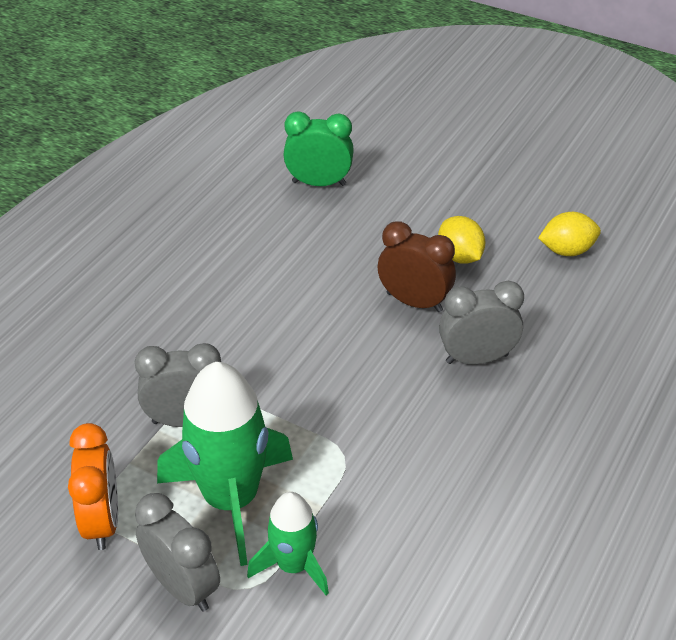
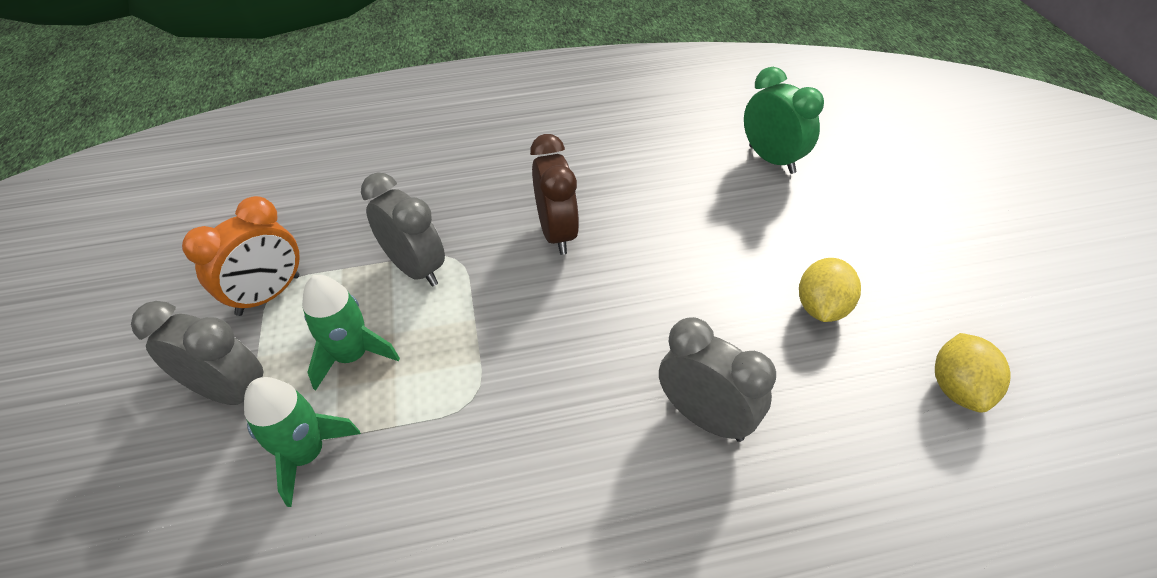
camera: 50 degrees right, 5 degrees up
grey clock [135,493,220,611] -> grey clock turned 75 degrees counterclockwise [131,301,264,405]
green rocket [157,362,293,566] -> green rocket [302,275,400,391], size x0.57
brown clock [378,221,456,312] -> brown clock moved to [530,134,579,255]
yellow lemon [538,212,601,256] -> yellow lemon turned 60 degrees clockwise [935,333,1011,413]

